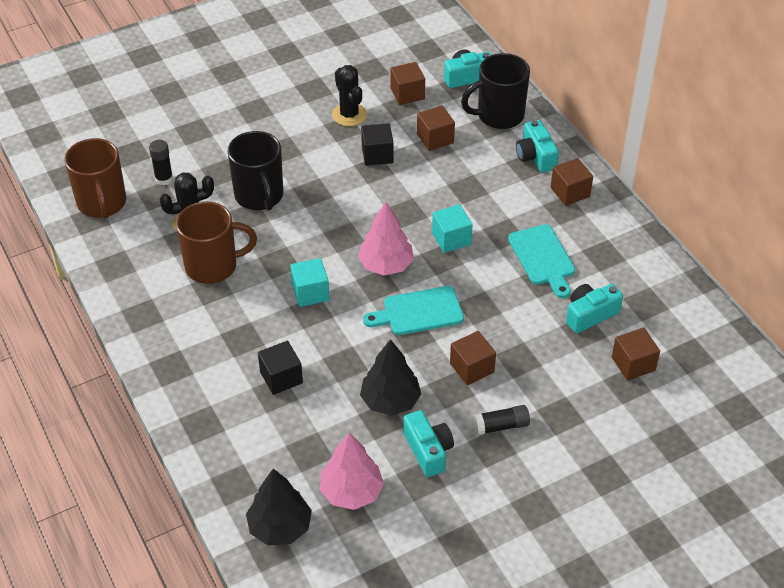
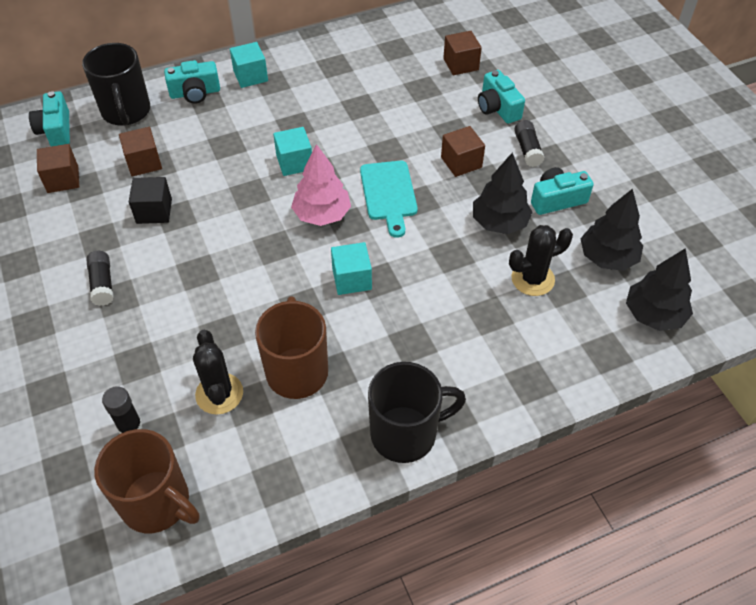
camera: 85 degrees left, 5 degrees up
brown mug [64,138,126,219] -> brown mug turned 45 degrees clockwise [94,429,199,533]
black mug [228,131,283,210] -> black mug moved to [368,362,466,463]
black cube [258,341,303,395] -> none
pink tree [319,432,384,510] -> black tree [580,189,643,271]
black cactus [332,65,367,126] -> black cactus moved to [509,225,573,296]
turquoise cutting board [508,224,575,298] -> none
brown cube [551,158,593,206] -> turquoise cube [230,42,268,88]
turquoise camera [566,284,623,333] -> turquoise camera moved to [478,70,525,124]
none -> black glue stick [86,251,114,306]

